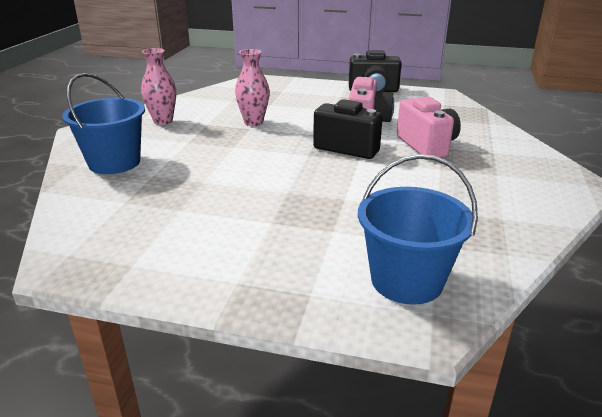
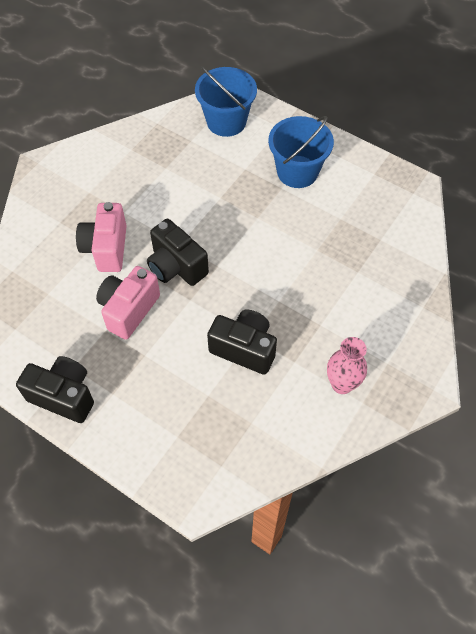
camera: 160 degrees left, 30 degrees up
blue bucket [62,73,145,174] -> blue bucket moved to [268,116,334,188]
pink vase [235,49,270,126] -> black camera [207,310,277,375]

